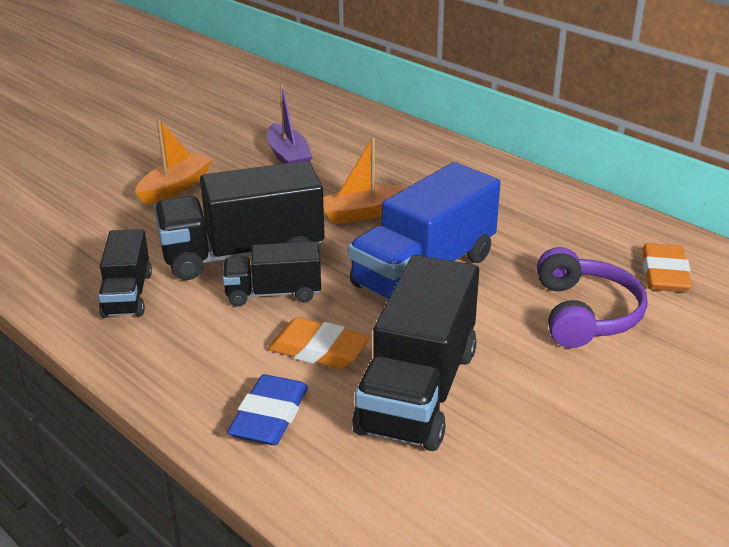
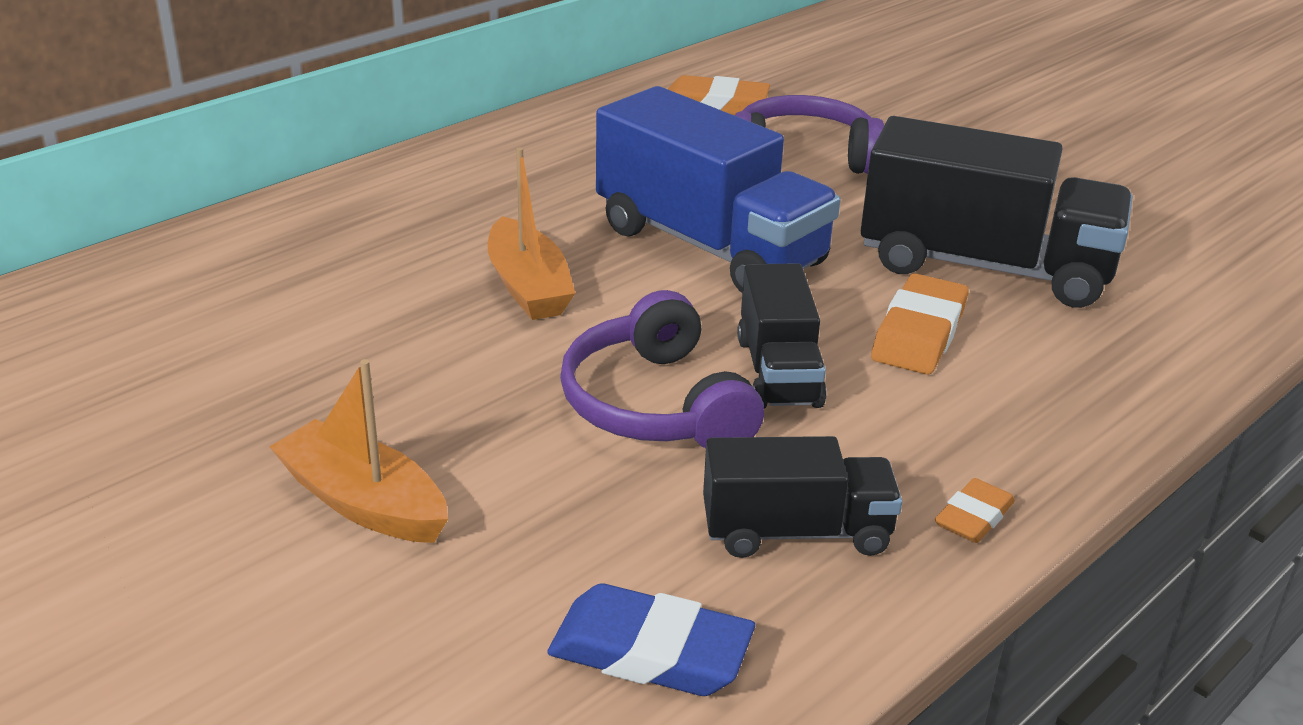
camera: 90 degrees left, 0 degrees up
black truck [154,161,325,280] -> purple headphones [560,290,764,448]
blue eraser [227,374,308,445] -> blue eraser moved to [547,583,755,696]
purple boat [267,84,312,164] -> none
none -> orange eraser [935,478,1015,543]

